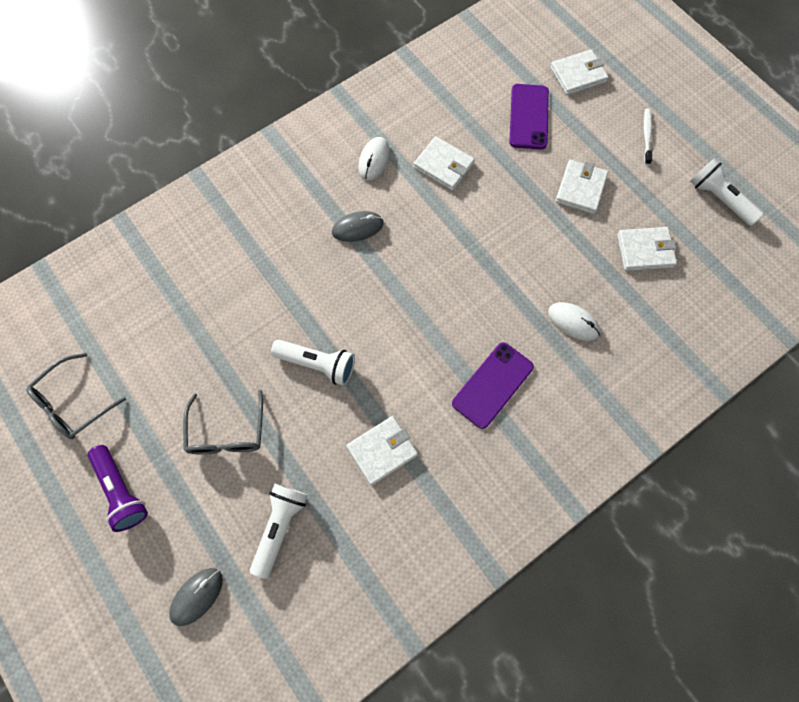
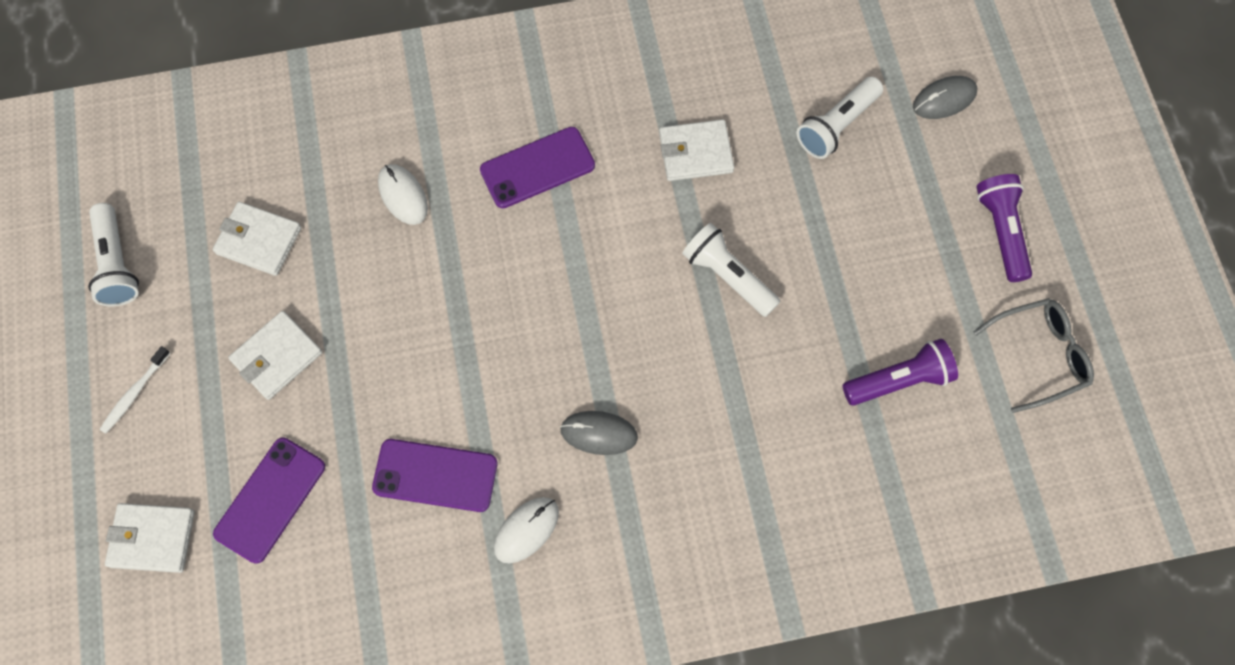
camera: 155 degrees left, 0 degrees up
grey glasses [183,390,263,454] -> none
white wallet [413,136,475,191] -> purple phone [372,439,497,512]
none -> purple flashlight [843,339,958,406]

